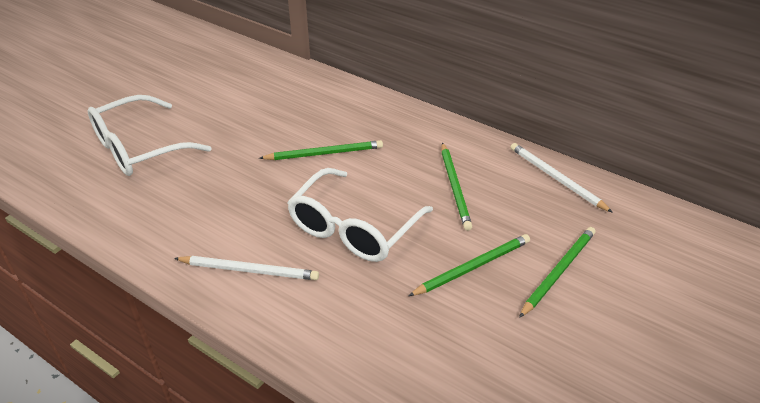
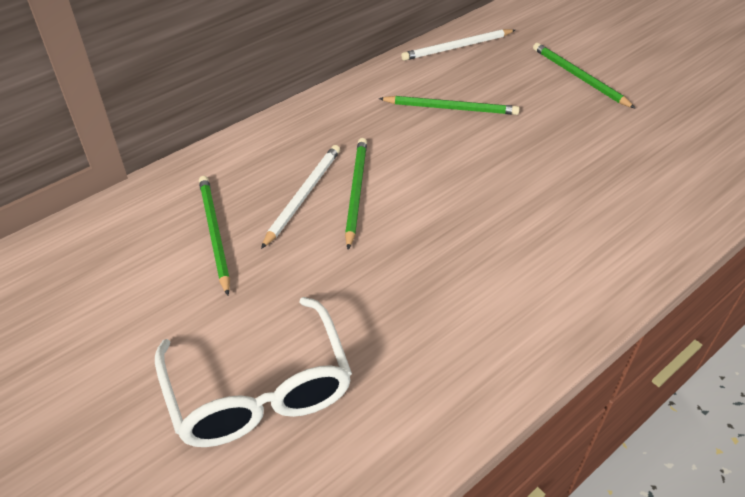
camera: 75 degrees left, 5 degrees up
white pencil [174,256,319,280] -> white pencil moved to [261,145,340,249]
white glasses [287,168,433,262] -> none
green pencil [409,234,530,296] -> green pencil moved to [199,176,230,296]

